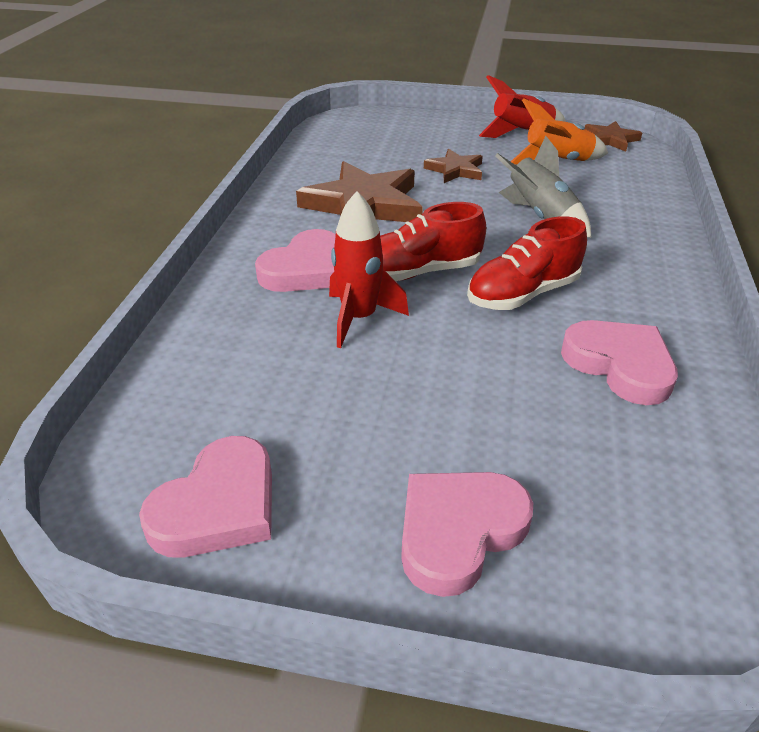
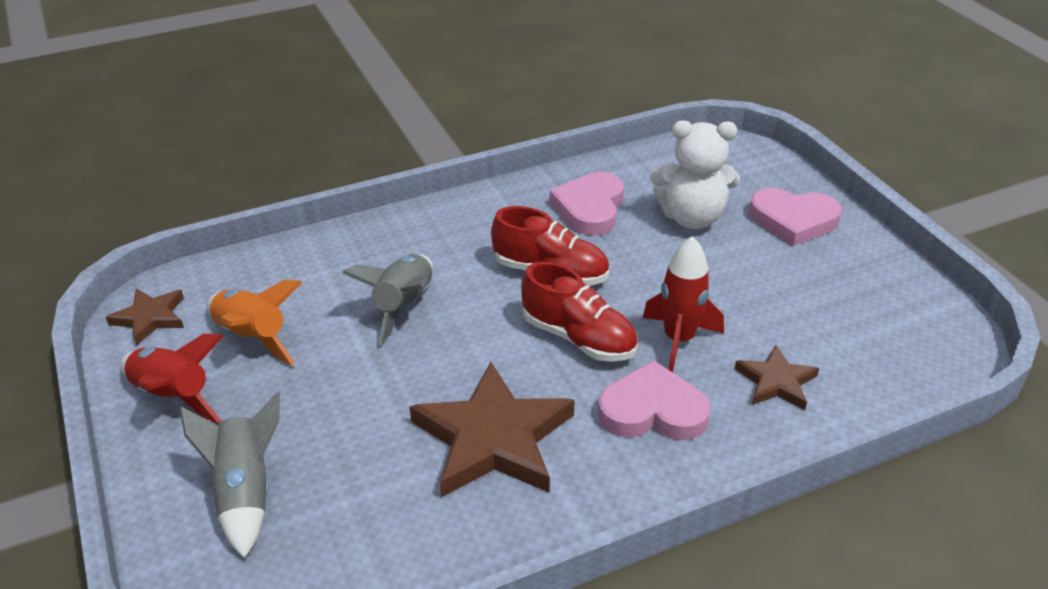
camera: 125 degrees left, 0 degrees up
pink heart [139,436,272,558] -> none
brown star [424,149,483,183] -> brown star moved to [735,345,819,410]
none -> grey rocket [179,392,280,559]
none -> white teddy bear [650,121,740,229]

